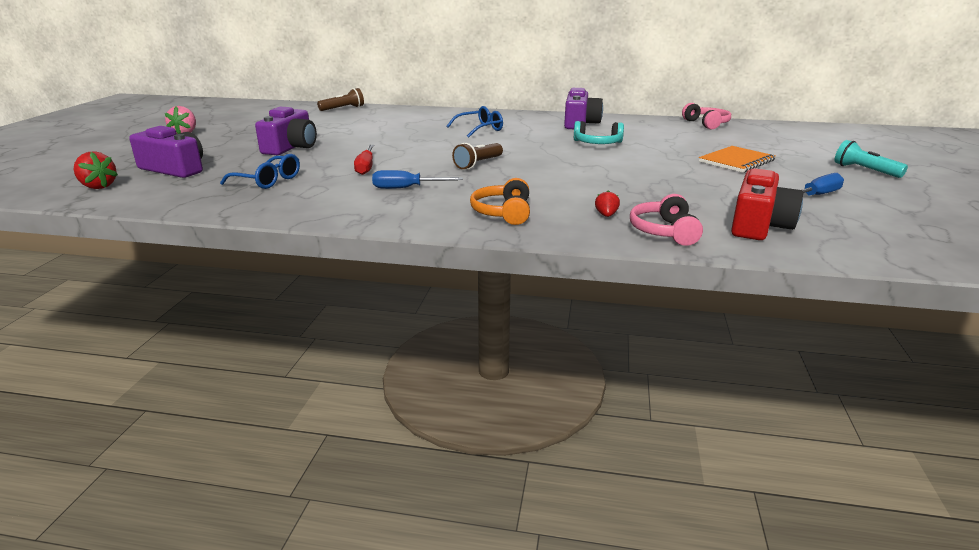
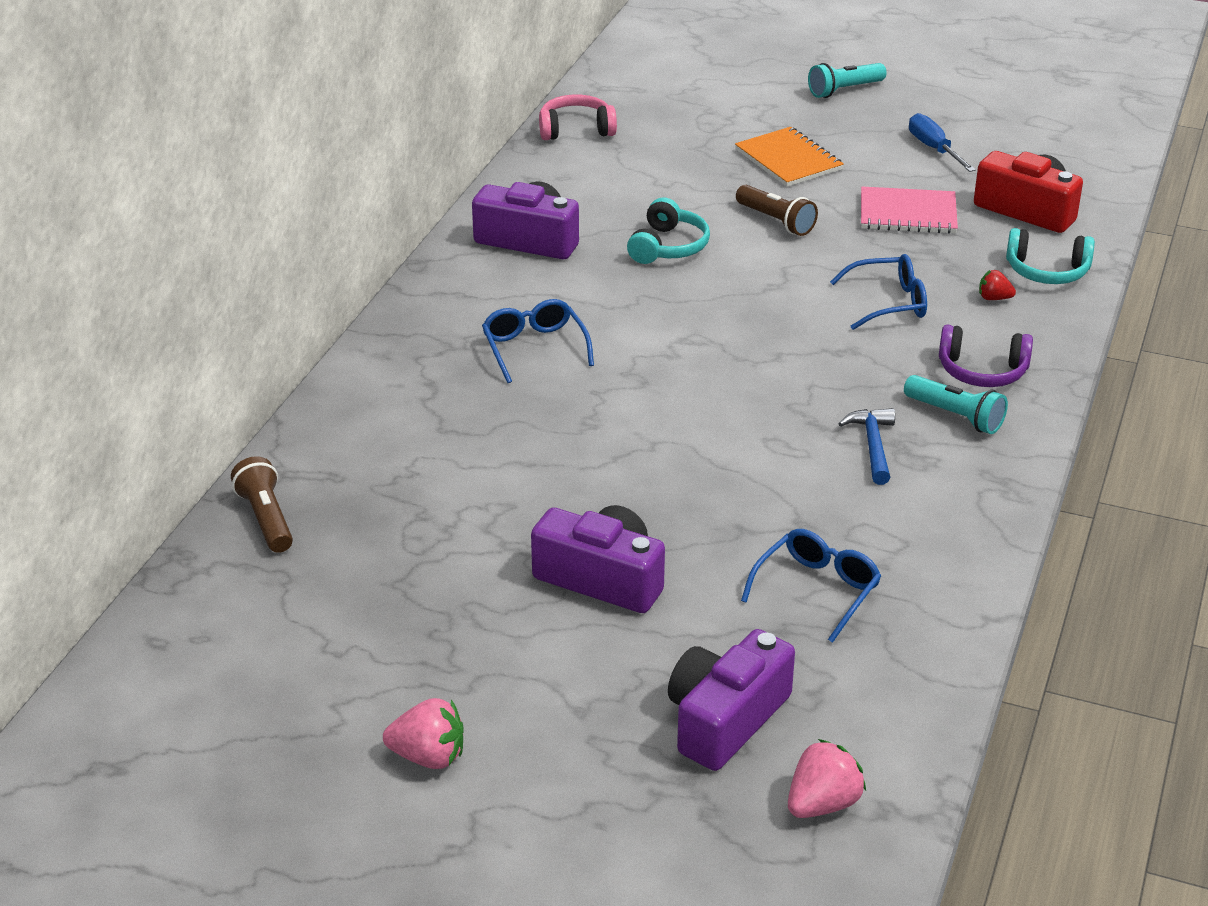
camera: 80 degrees left, 10 degrees up
red strawberry [73,151,118,189] -> pink strawberry [788,739,866,818]
red screwdriver [354,145,374,175] -> none
blue screwdriver [372,170,463,189] -> blue hammer [838,408,895,485]
brown flashlight [452,143,503,169] -> brown flashlight moved to [736,185,818,236]
orange headphones [470,178,530,225] -> purple headphones [939,325,1033,387]
pink headphones [630,194,703,246] -> turquoise headphones [1006,228,1095,284]
none -> blue glasses [830,254,927,330]
none -> pink notebook [861,187,958,234]
none -> turquoise flashlight [904,375,1008,434]

